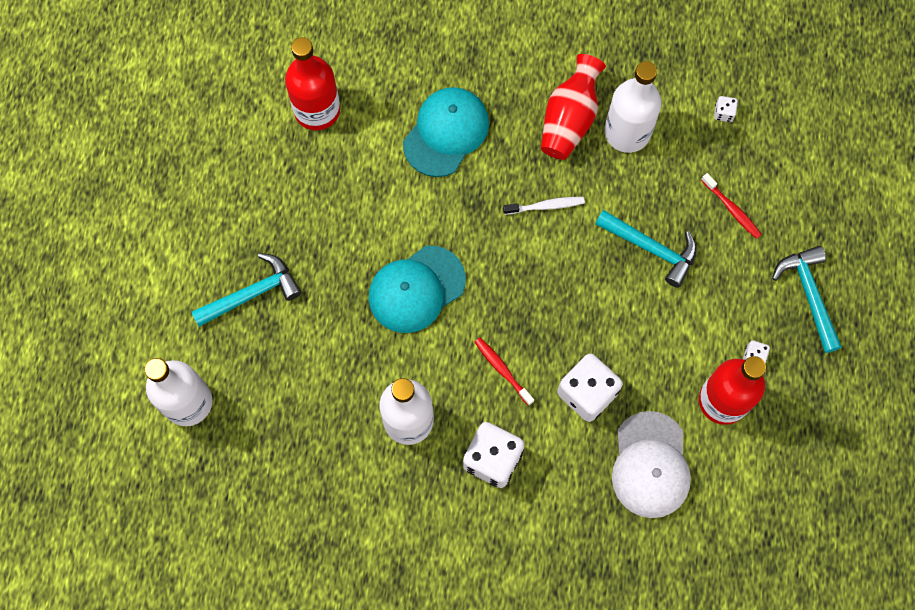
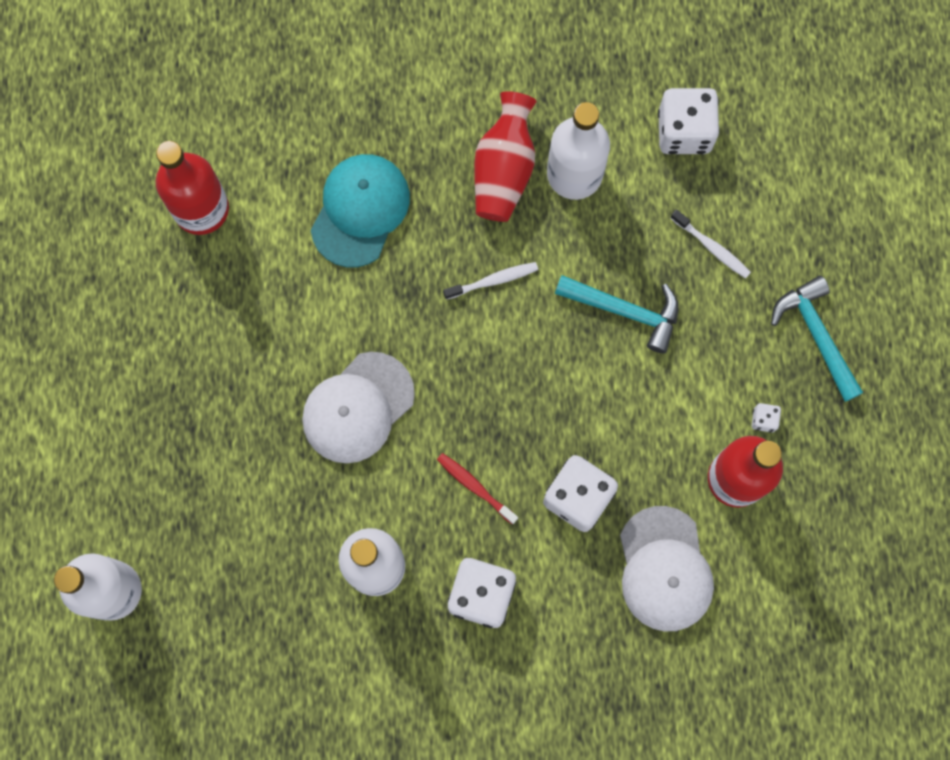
camera: 10 degrees left, 5 degrees up
turquoise hammer [192,253,301,327] -> none
turquoise cap [369,246,466,333] -> white cap [302,352,415,463]
red toothbrush [701,173,762,239] -> white toothbrush [670,209,751,279]
white dice [714,96,738,122] -> white dice [658,88,720,154], size x2.29

